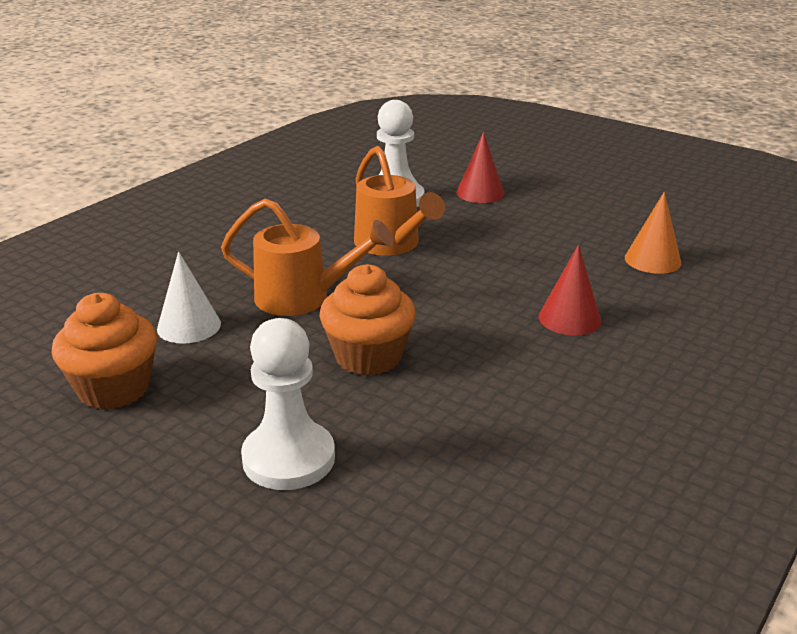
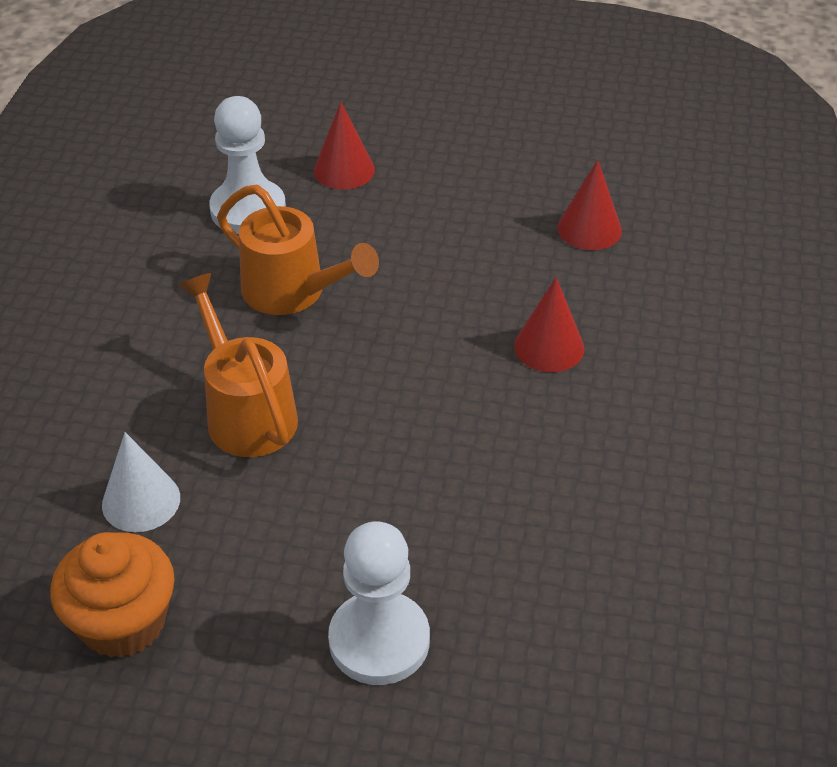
camera: 25 degrees left, 15 degrees up
orange watering can [221,199,393,316] -> orange watering can turned 105 degrees counterclockwise [179,273,298,457]
orange cupcake [319,264,416,376] -> none
orange cone [625,192,681,274] -> red cone [557,160,622,250]

